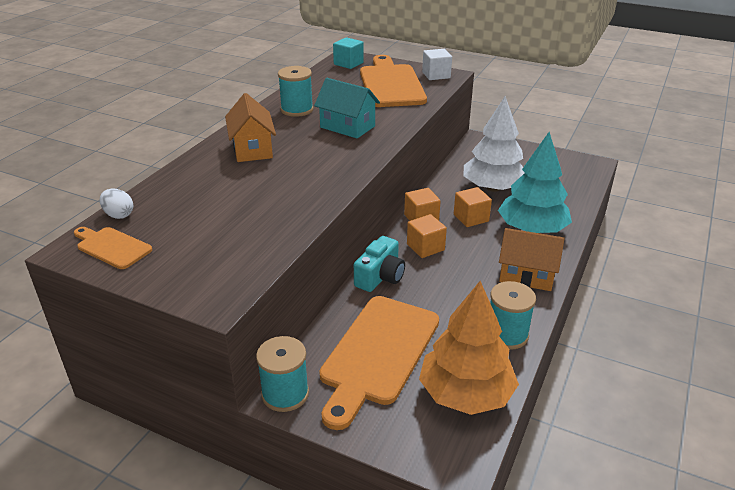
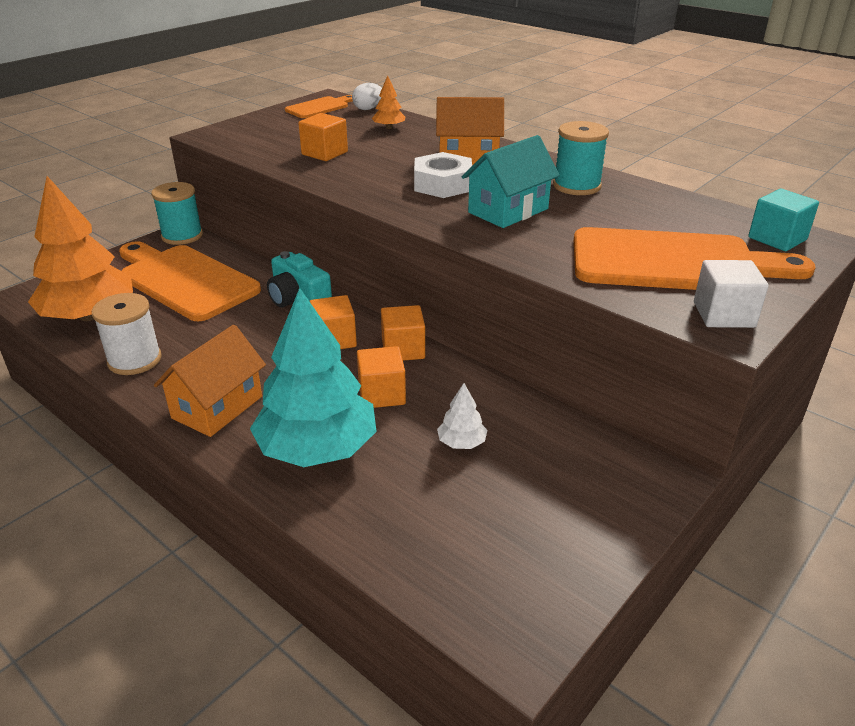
camera: 105 degrees right, 0 degrees up
white tree [464,96,525,192] -> white tree [437,383,487,449], size x0.41
turquoise spool [490,281,536,350] -> white spool [92,293,162,375]
none -> orange cube [298,113,348,161]
none -> orange tree [372,75,405,129]
none -> white nut [414,152,472,198]

